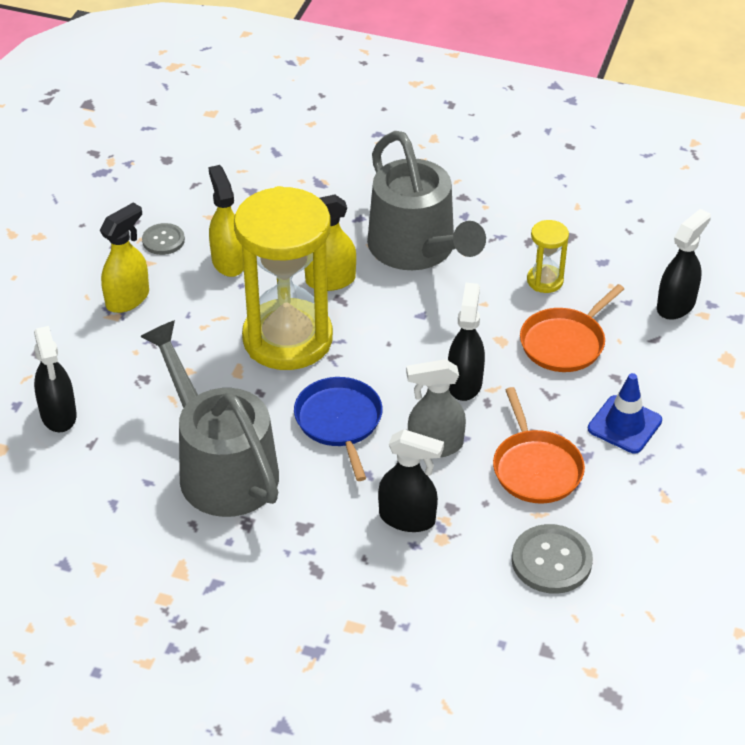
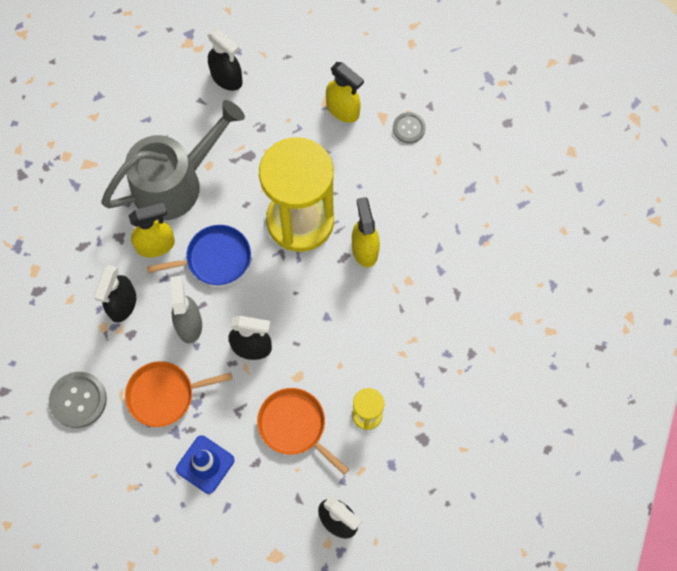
camera: 90 degrees right, 25 degrees up
black spray bottle [34,326,77,433] -> black spray bottle turned 120 degrees counterclockwise [207,29,243,91]
yellow spray bottle [209,165,244,277] -> yellow spray bottle moved to [128,203,175,258]
grey watering can [367,131,486,270] -> none

